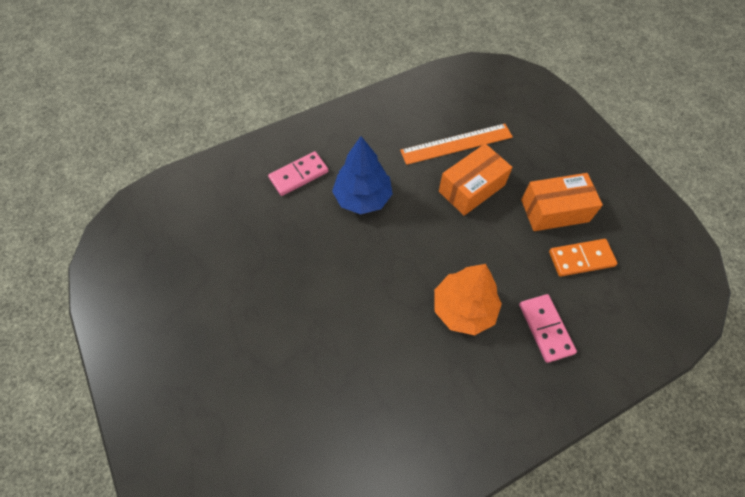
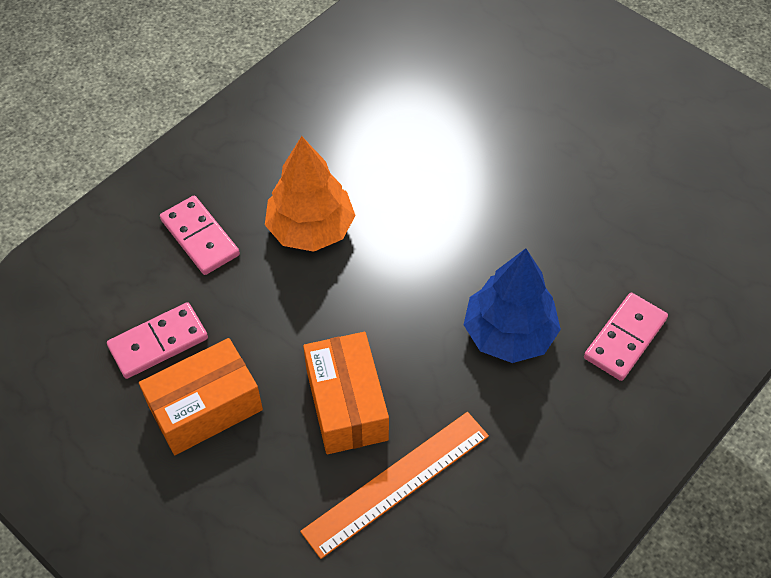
camera: 160 degrees right, 5 degrees down
orange box [439,144,513,216] -> orange box turned 45 degrees counterclockwise [303,332,389,454]
orange domino [549,239,618,277] -> pink domino [107,302,208,379]

